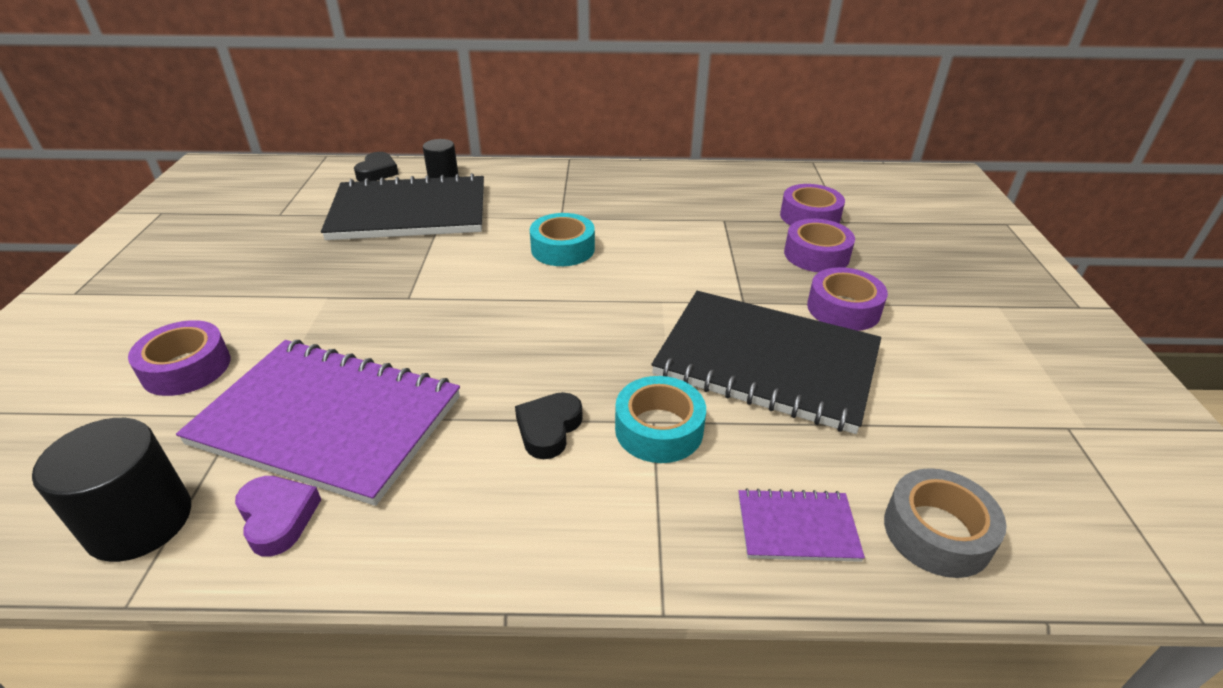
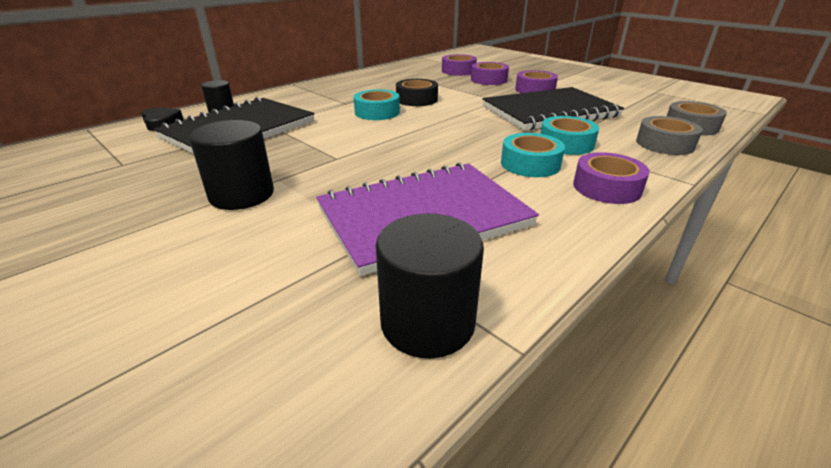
camera: 45 degrees left, 5 degrees down
purple tape [128,320,230,396] -> purple tape moved to [573,152,650,204]
purple heart [235,476,321,556] -> none
black heart [515,392,583,459] -> turquoise tape [501,133,565,177]
purple notebook [738,488,865,562] -> grey tape [636,116,703,155]
none -> black cylinder [189,120,274,210]
none -> black tape [396,79,438,106]

